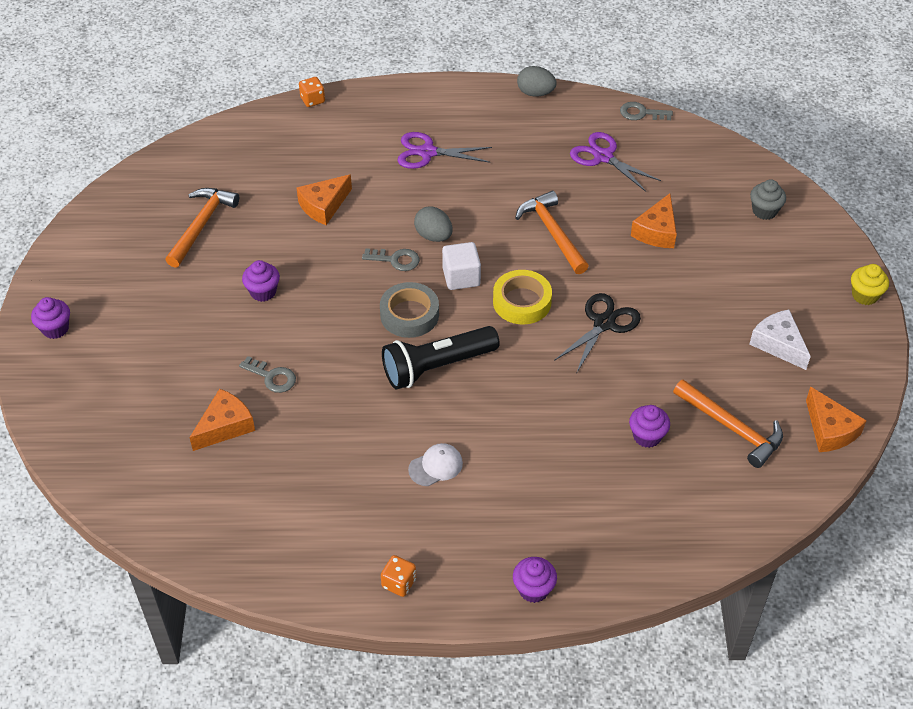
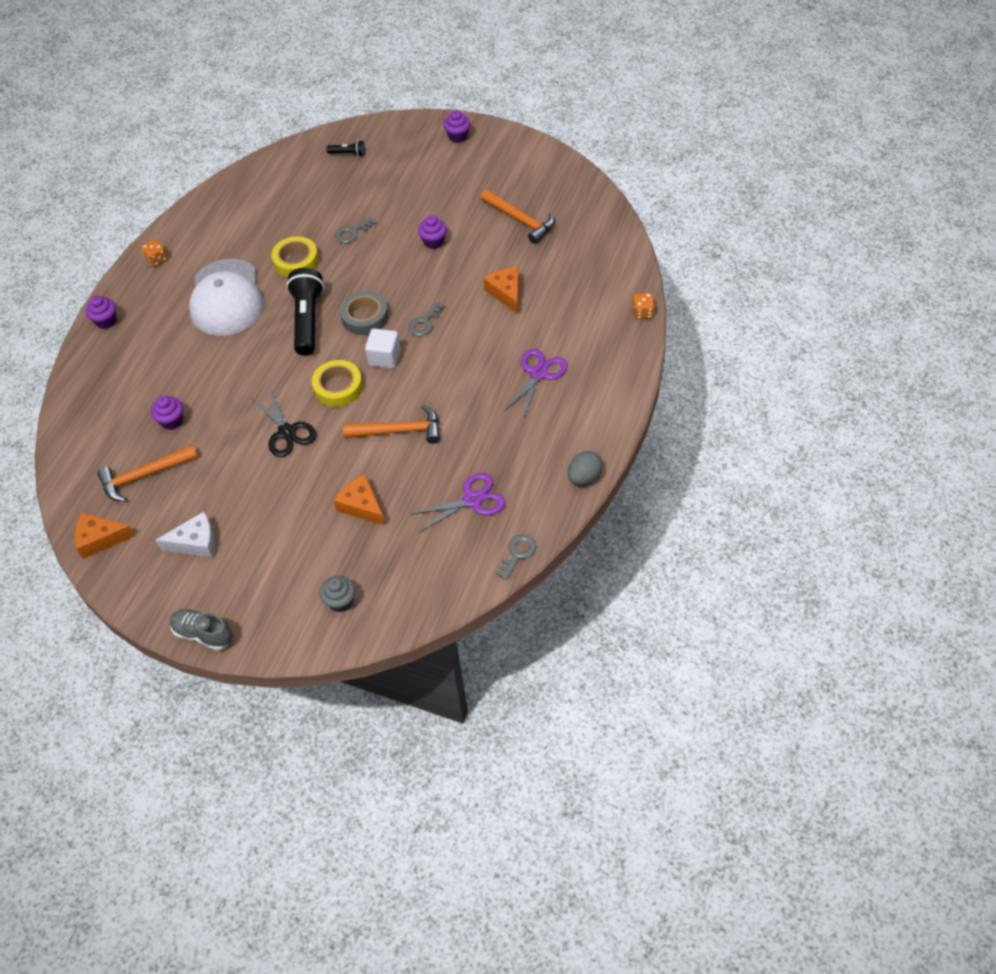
camera: 115 degrees right, 5 degrees up
orange cheese [189,389,255,451] -> none
white cap [408,443,463,486] -> white cap [189,259,264,336], size x2.49
grey egg [414,206,453,242] -> none
yellow cupcake [851,264,889,305] -> grey shoe [170,609,233,650]
none -> yellow tape [271,236,319,278]
none -> black flashlight [327,140,365,157]

